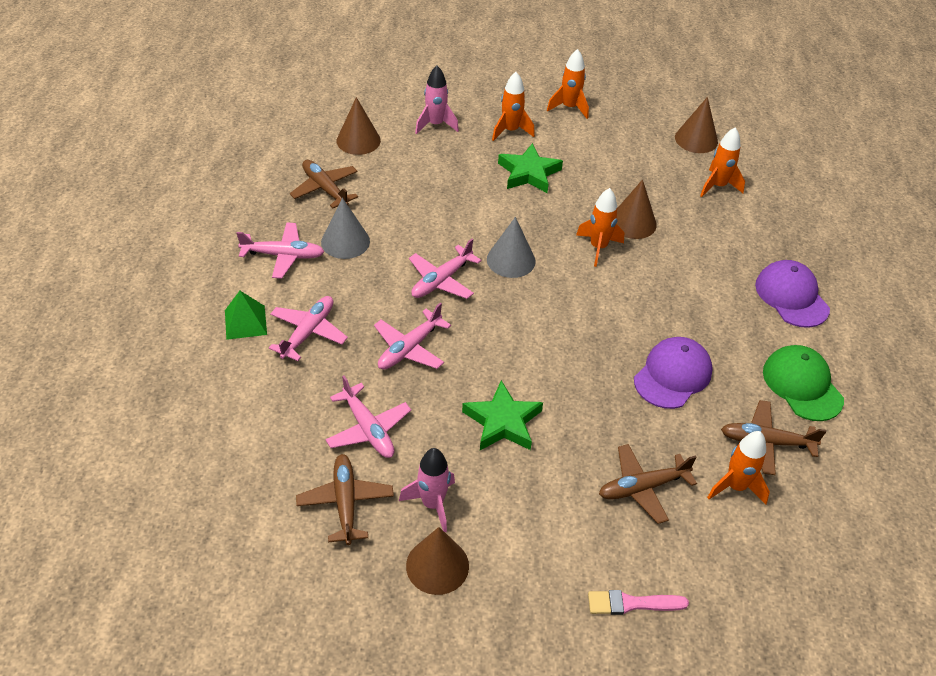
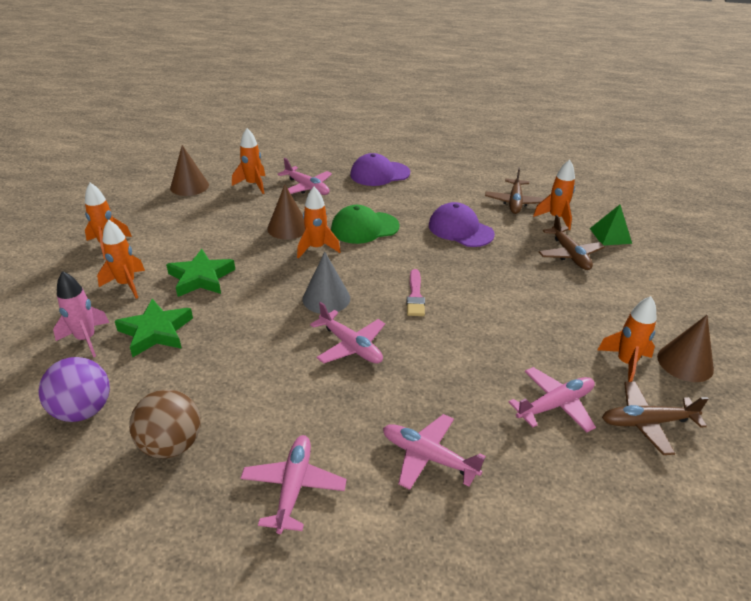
camera: 85 degrees left, 10 degrees down
green pyramid [225,291,267,340] -> green pyramid moved to [590,205,632,245]
brown plane [290,160,358,209] -> brown ball [129,389,201,458]
grey cone [321,198,370,259] -> none
brown cone [337,97,381,155] -> purple ball [38,357,110,422]
pink plane [374,303,451,370] -> pink plane moved to [278,158,332,195]
pink rocket [399,448,455,532] -> orange rocket [598,296,657,382]
green star [462,380,543,450] -> green star moved to [115,299,193,357]
pink brush [588,590,689,615] -> pink brush moved to [407,269,425,316]
green cap [763,345,844,421] -> green cap moved to [331,205,400,244]

